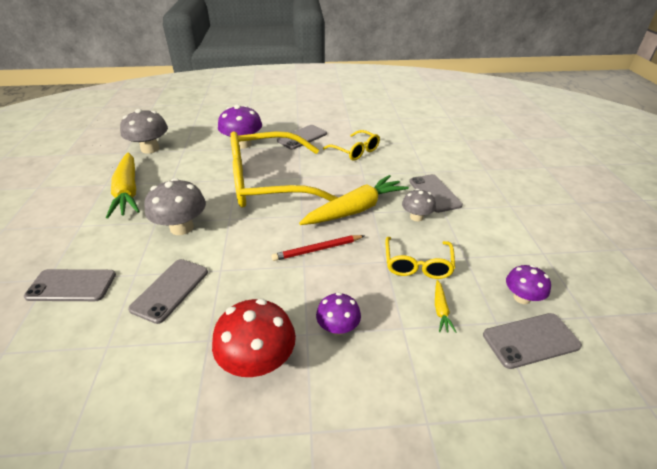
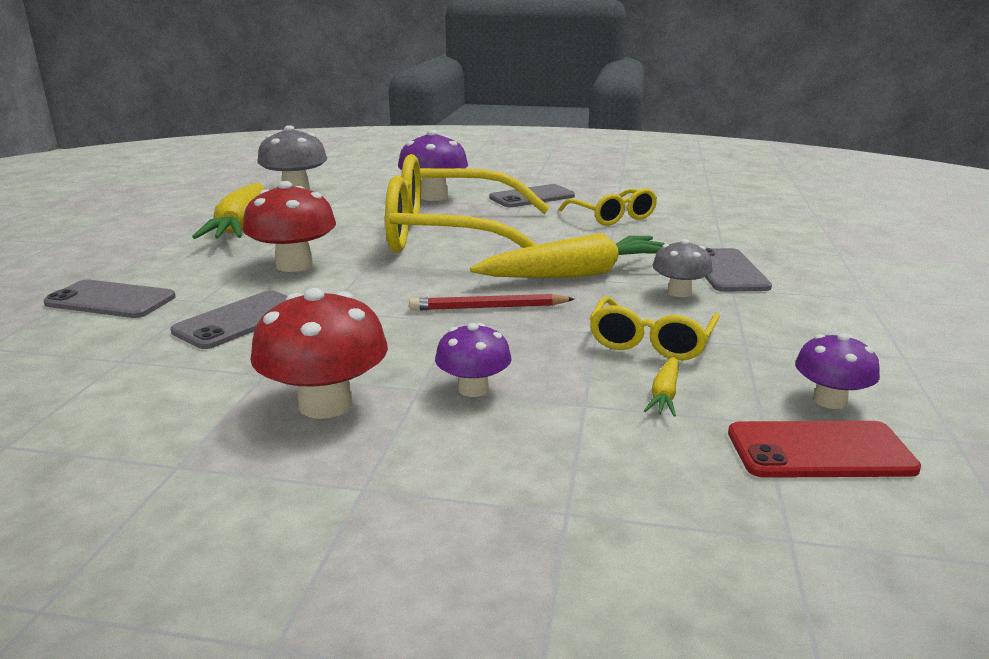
camera: 15 degrees right, 15 degrees down
grey mushroom [144,178,206,235] -> red mushroom [243,181,336,272]
grey phone [483,313,582,369] -> red phone [728,421,922,478]

